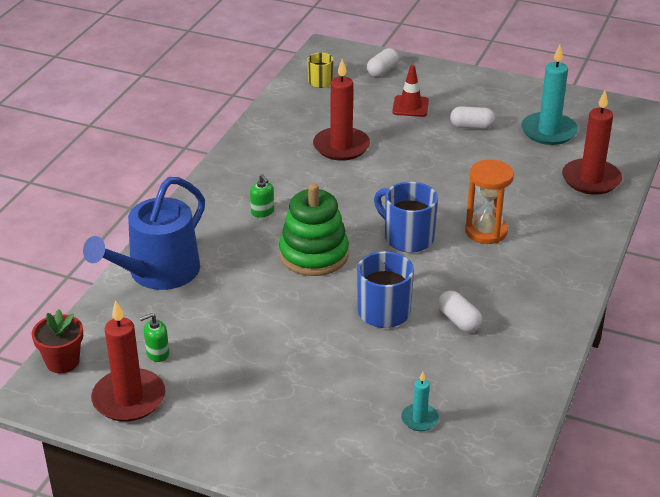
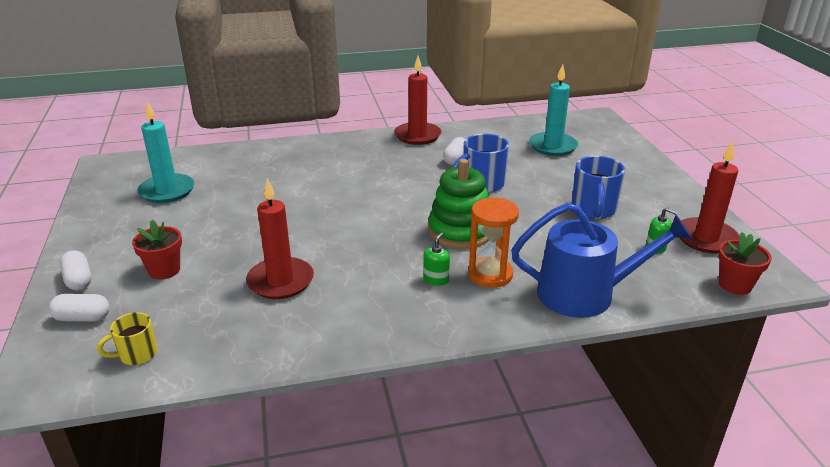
camera: 125 degrees left, 5 degrees down
blue mug [374,182,438,253] -> blue mug moved to [571,156,625,219]
red traffic cone [392,65,429,117] -> red flower pot [132,220,182,280]
turquoise candle [401,372,439,431] -> turquoise candle [529,64,578,156], size x1.98
white capsule [450,106,495,129] -> white capsule moved to [60,250,92,290]
orange hourglass [465,160,514,244] -> orange hourglass moved to [468,198,519,288]
red candle [562,90,622,195] -> red candle moved to [394,56,441,145]

